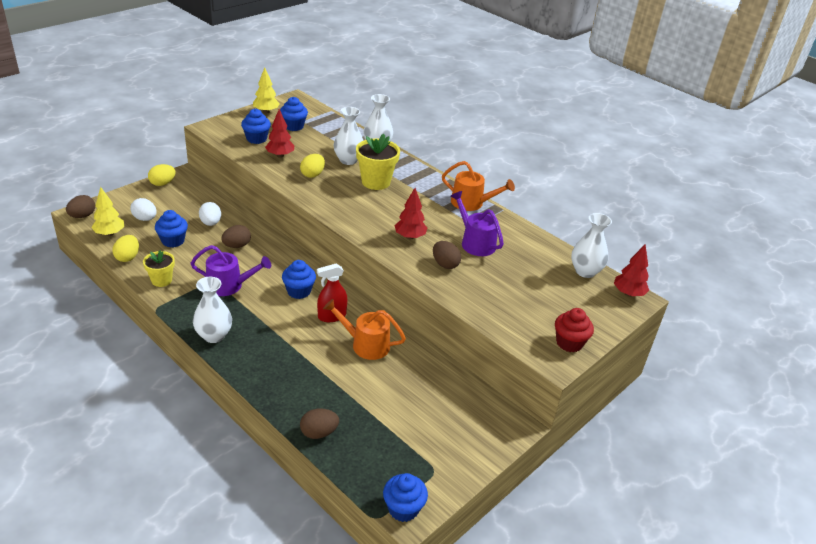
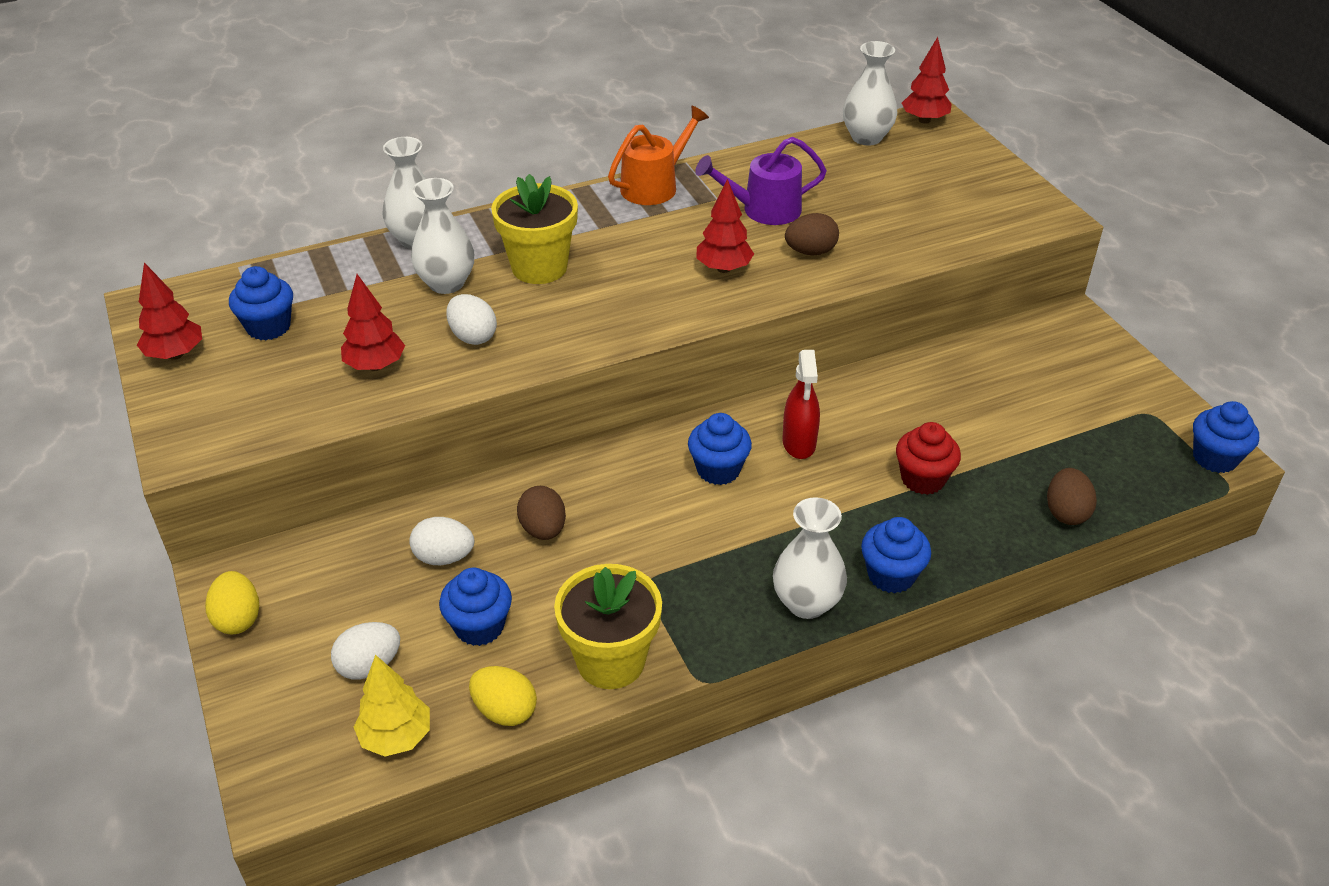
camera: 65 degrees left, 5 degrees up
brown egg [66,195,95,218] -> none
yellow flower pot [143,250,175,287] -> yellow flower pot [554,564,662,689], size x1.60
purple watering can [190,245,271,296] -> none
blue cupcake [241,109,271,144] -> blue cupcake moved to [861,517,931,593]
yellow tree [253,67,280,114] -> red tree [137,263,202,360]
yellow egg [300,154,325,178] -> white egg [446,294,497,345]
orange watering can [323,299,406,360] -> none
red cupcake [555,308,594,352] -> red cupcake moved to [896,422,961,495]

